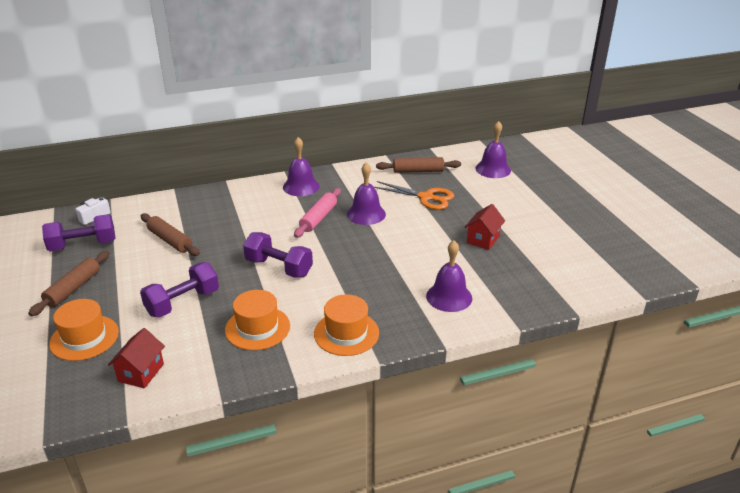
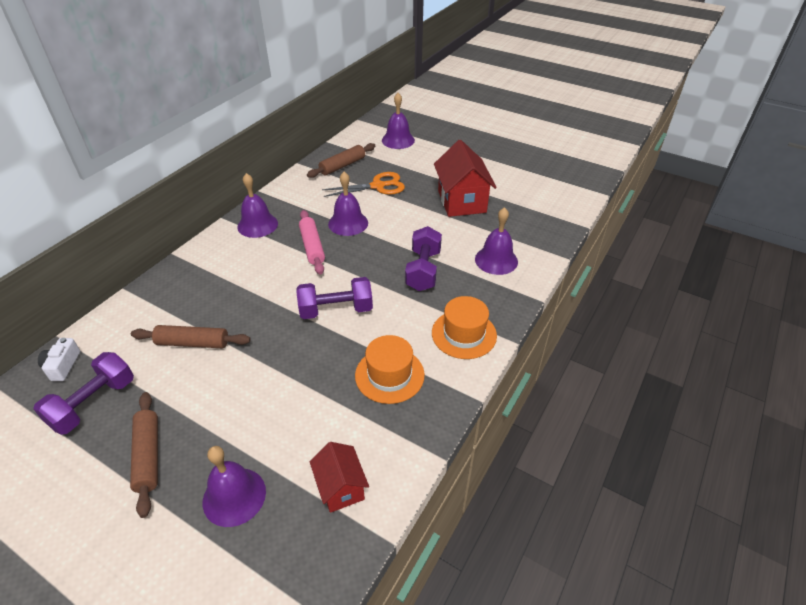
camera: 40 degrees left, 10 degrees up
orange hat [49,299,119,361] -> purple bell [203,446,266,527]
purple dumbbell [140,262,219,318] -> purple dumbbell moved to [405,226,442,291]
red house [464,204,505,250] -> red house [434,140,497,217], size x1.75

